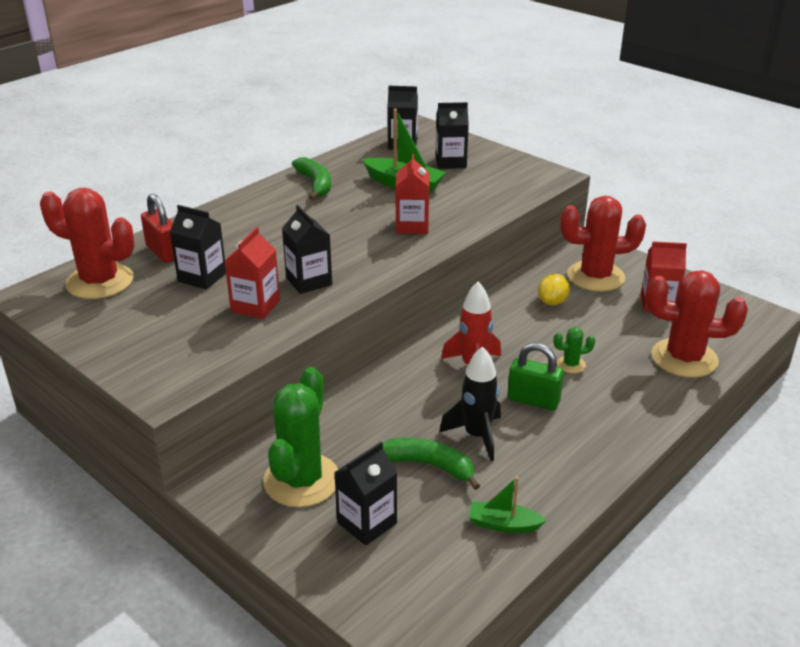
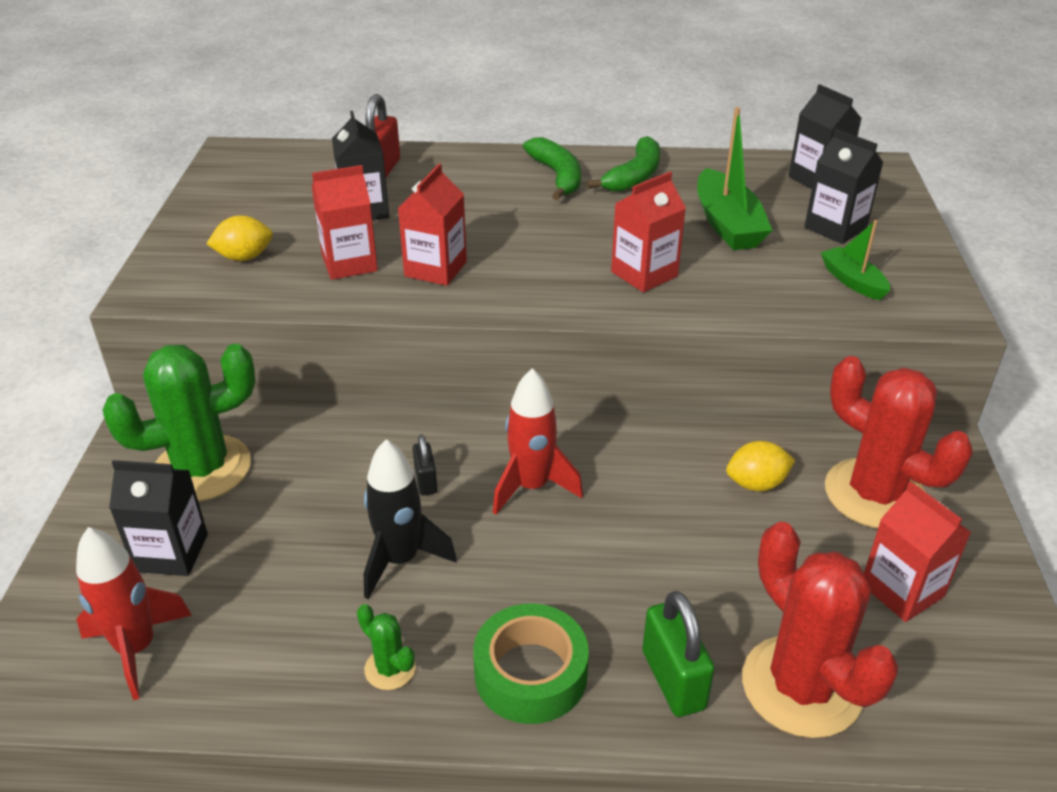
camera: 50 degrees right, 5 degrees up
red cactus [40,188,134,299] -> none
black carton [282,205,332,294] -> red carton [398,164,467,286]
green banana [383,438,480,490] -> green banana moved to [523,137,581,200]
green boat [469,477,547,533] -> green boat moved to [821,220,890,300]
green padlock [507,343,564,411] -> green padlock moved to [642,591,715,717]
green cactus [553,327,595,373] -> green cactus moved to [357,604,416,690]
none -> red rocket [76,527,192,700]
none -> yellow lemon [206,215,273,261]
none -> black padlock [413,434,437,496]
none -> green tape [473,603,589,724]

